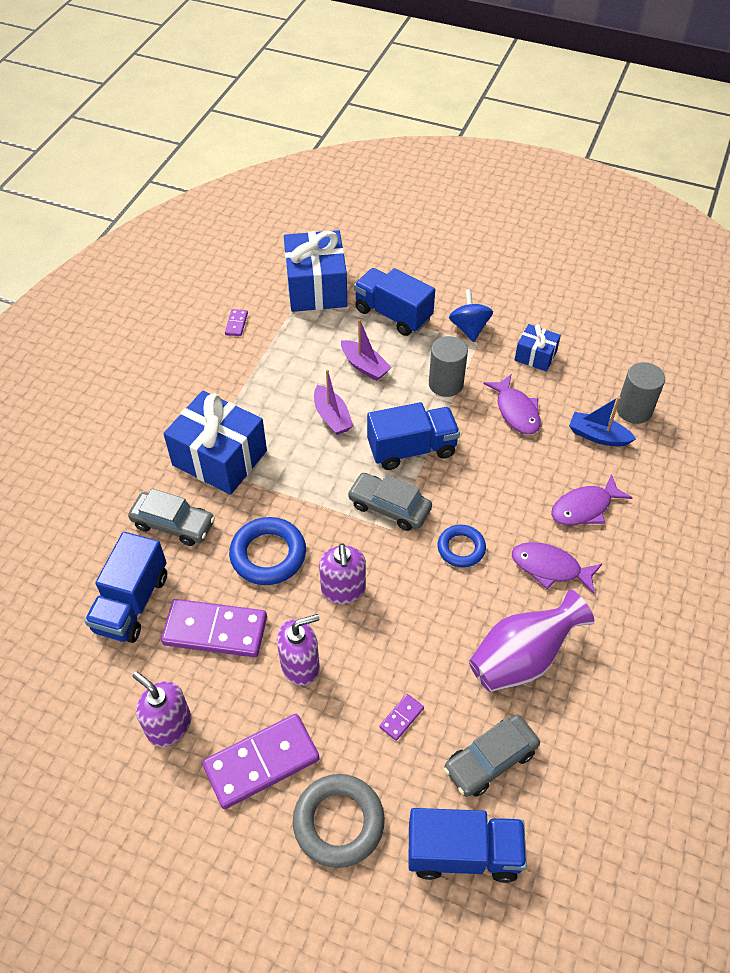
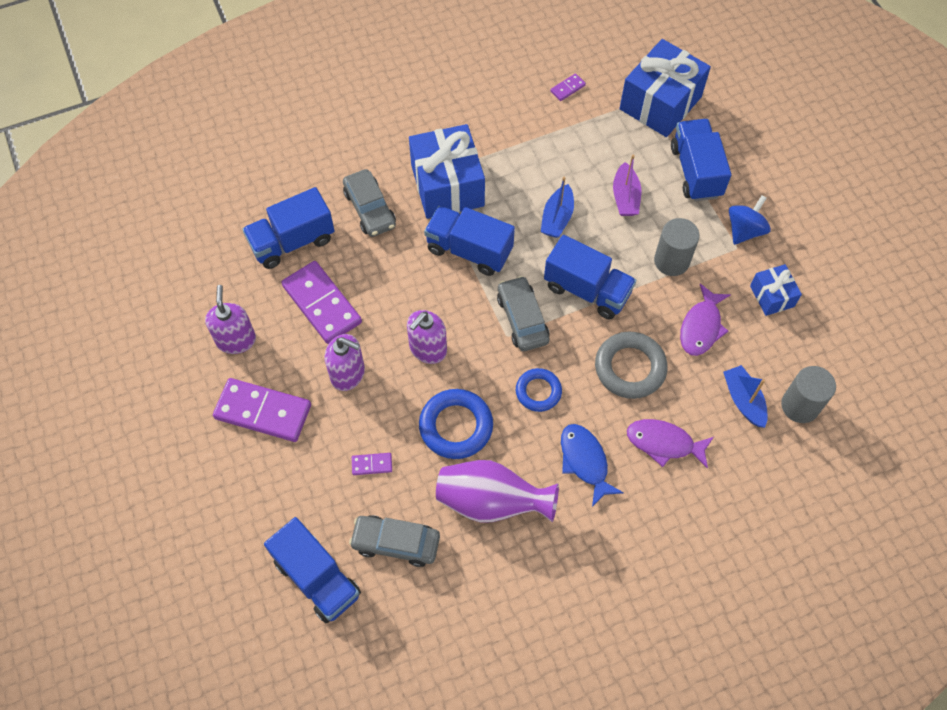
camera: 45 degrees right, 10 degrees up
blue ring [229,517,306,585] -> blue ring moved to [419,389,493,459]
grey ring [293,774,385,868] -> grey ring moved to [595,332,668,399]
purple boat [314,369,354,435] -> blue boat [541,176,574,238]
purple fish [512,542,602,594] -> blue fish [561,424,624,507]
none -> blue truck [424,206,515,276]

